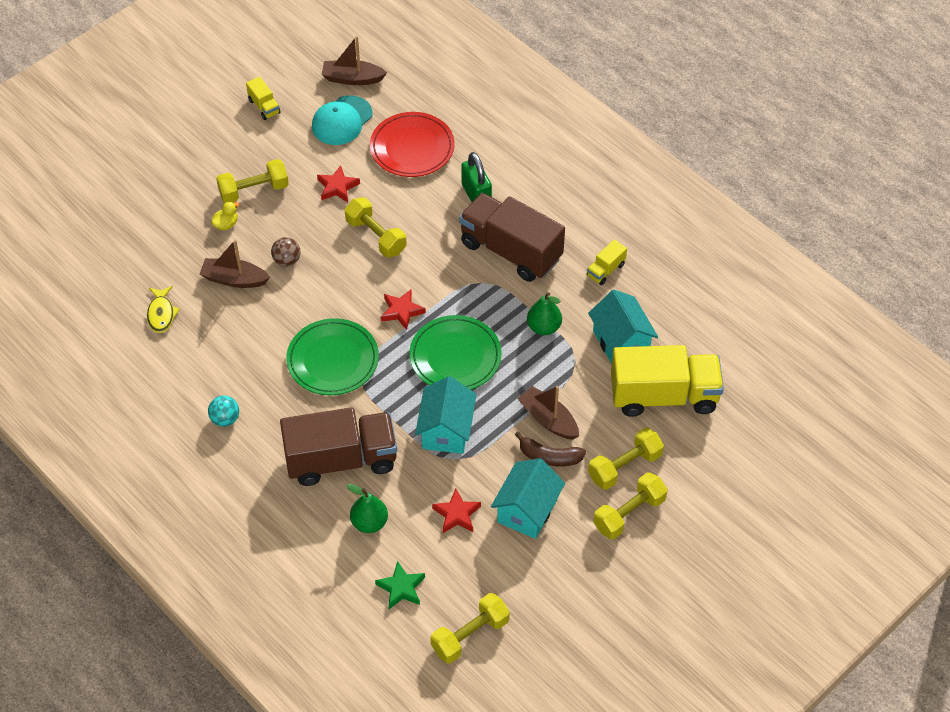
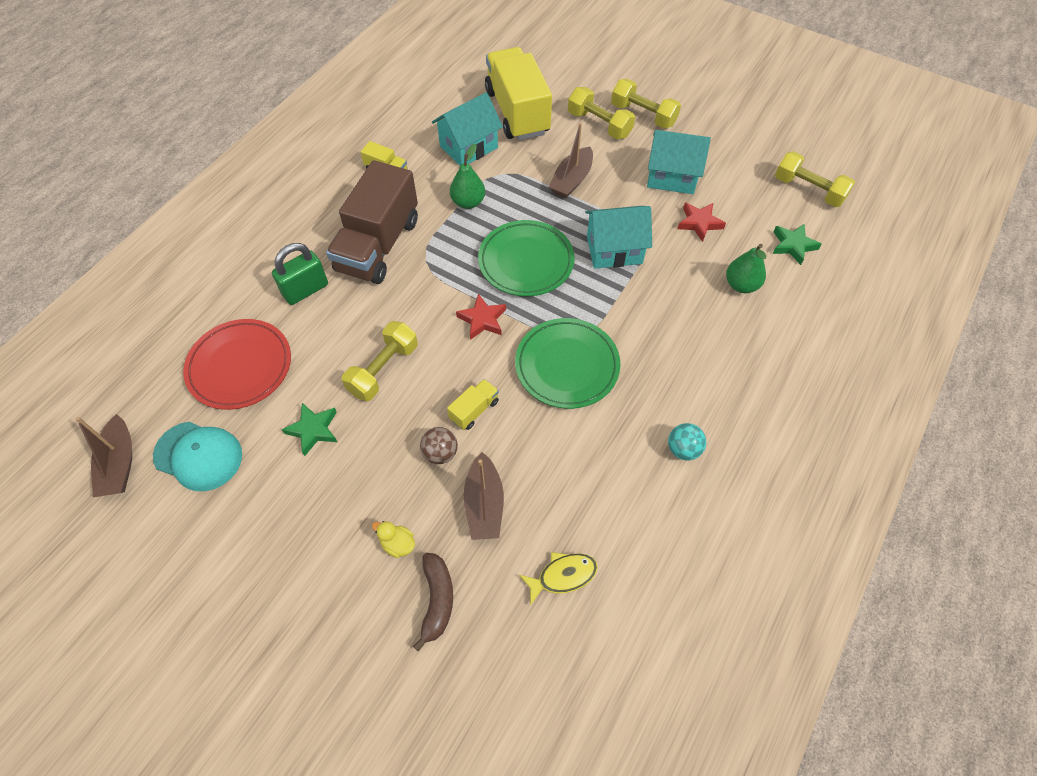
camera: 105 degrees left, 5 degrees up
yellow dumbbell [216,159,289,203] -> none
yellow truck [246,77,280,120] -> yellow truck moved to [447,379,499,430]
brown truck [280,407,397,486] -> none
red star [317,165,360,202] -> green star [282,403,337,456]
brown banana [515,432,586,466] -> brown banana moved to [413,553,453,651]

